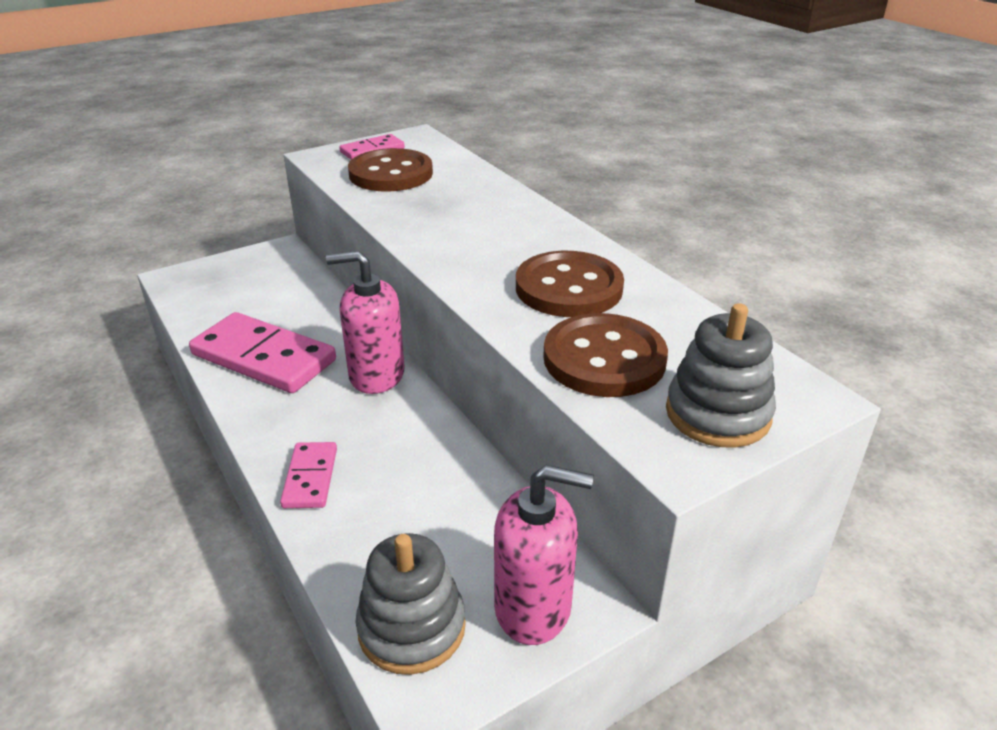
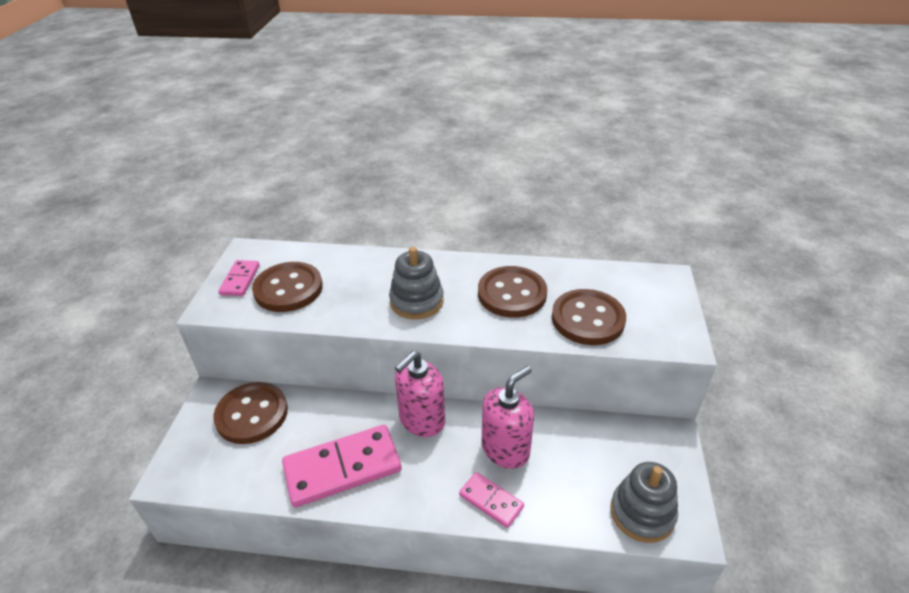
camera: 50 degrees left, 5 degrees up
pink soap dispenser [494,465,594,645] -> pink soap dispenser moved to [482,366,534,469]
grey stacking toy [666,303,776,448] -> grey stacking toy moved to [389,247,444,319]
none -> brown button [213,382,288,444]

